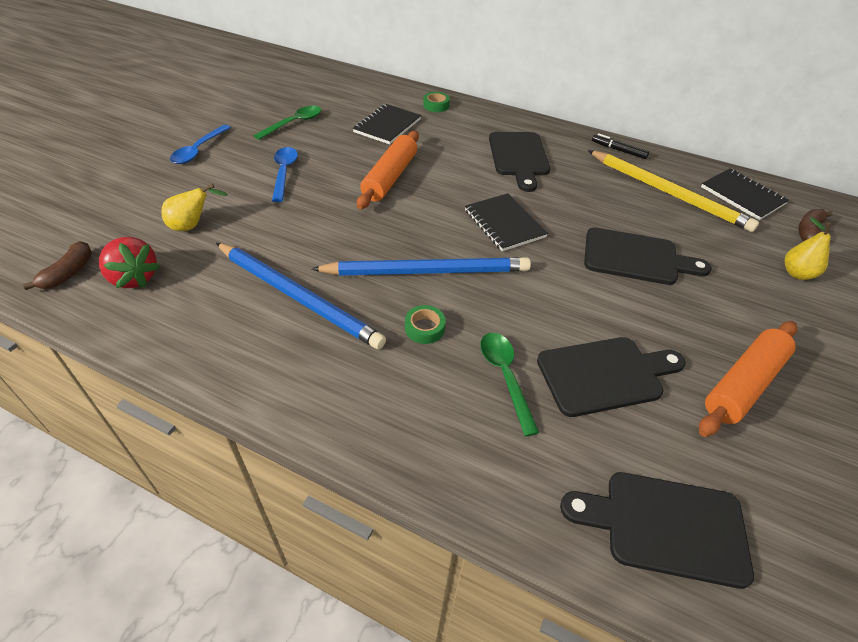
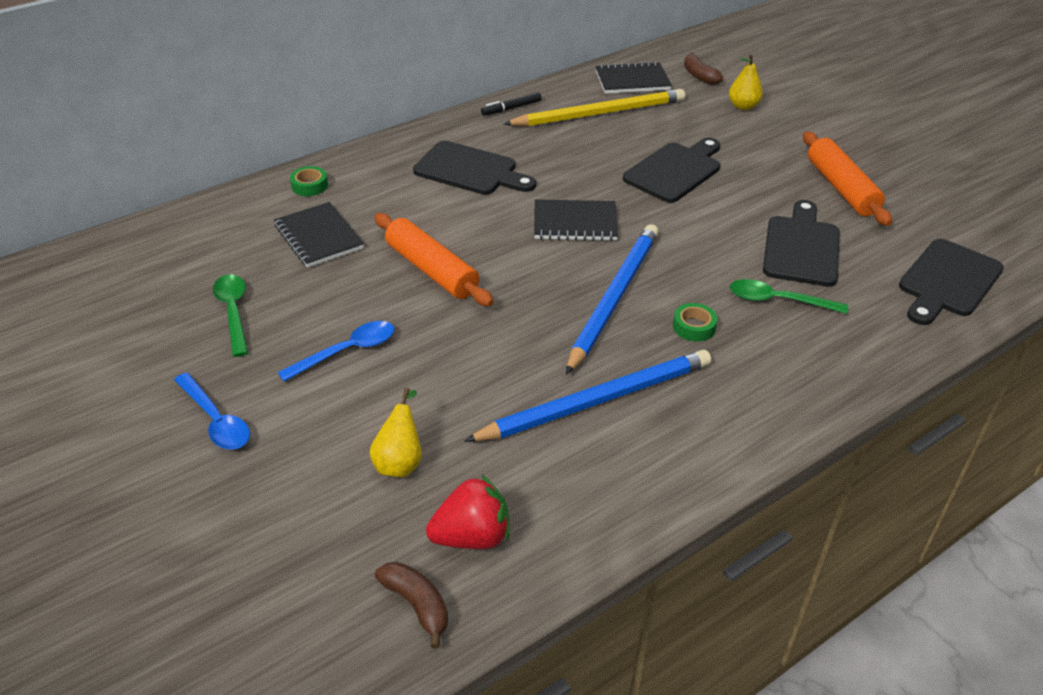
camera: 60 degrees left, 5 degrees down
blue spoon [272,147,298,202] -> blue spoon turned 120 degrees clockwise [278,321,394,382]

